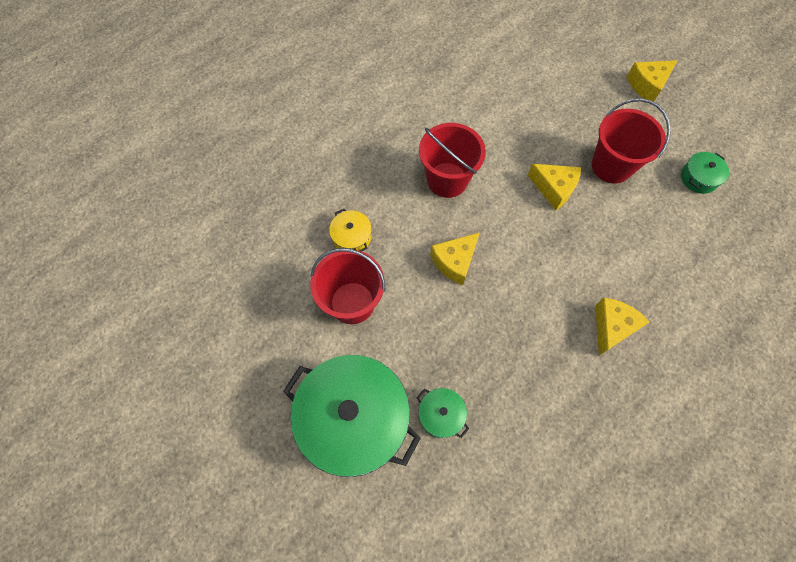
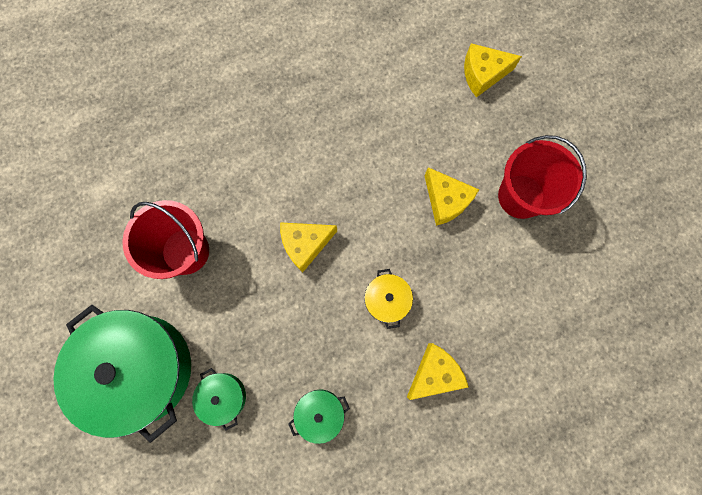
camera: 20 degrees right, 10 degrees up
yellow pot [329,209,372,251] -> yellow pot moved to [364,269,413,329]
red bucket [419,123,486,198] -> none
yellow cheese [627,60,678,102] -> yellow cheese moved to [464,43,522,98]
green pot [681,152,729,194] -> green pot moved to [288,389,350,444]

